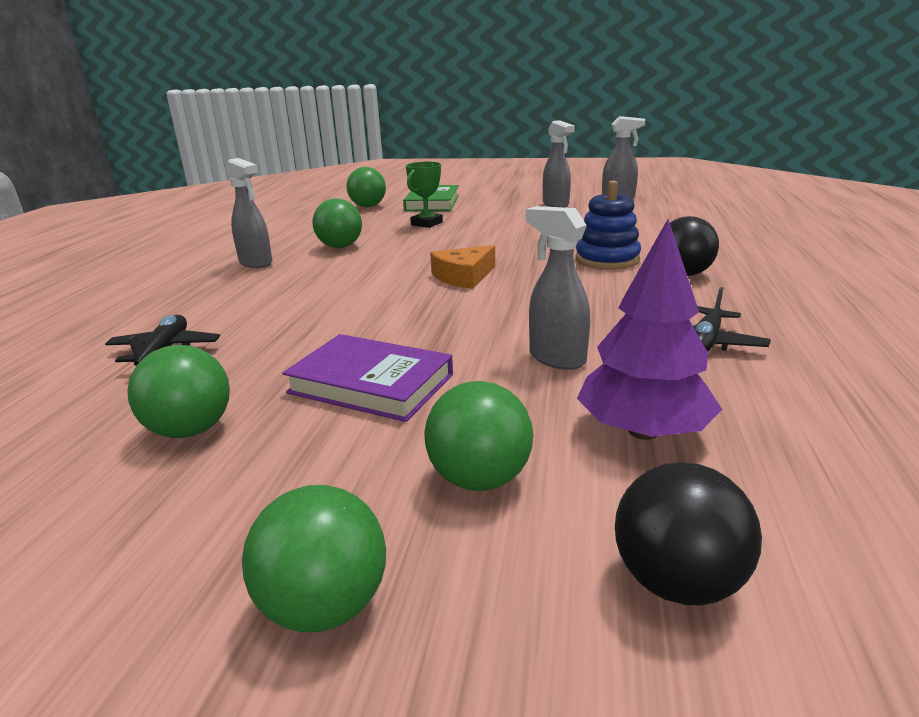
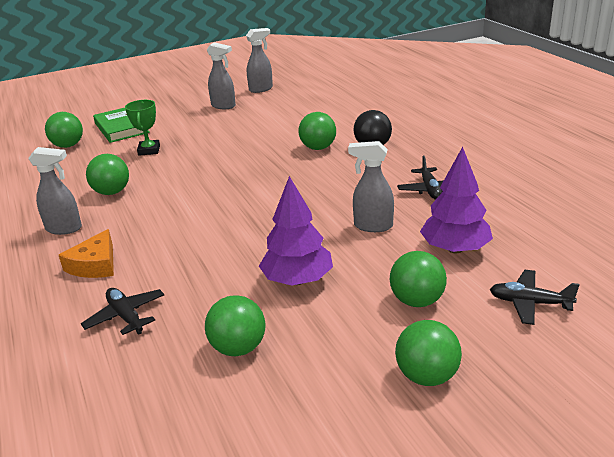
camera: 35 degrees left, 5 degrees up
purple book [282,334,453,422] -> purple tree [259,176,333,286]
orange cheese [430,245,495,289] -> orange cheese moved to [59,229,114,278]
blue stacking toy [575,180,641,270] -> green ball [298,112,336,150]
black ball [615,462,762,605] -> black plane [490,270,579,325]

